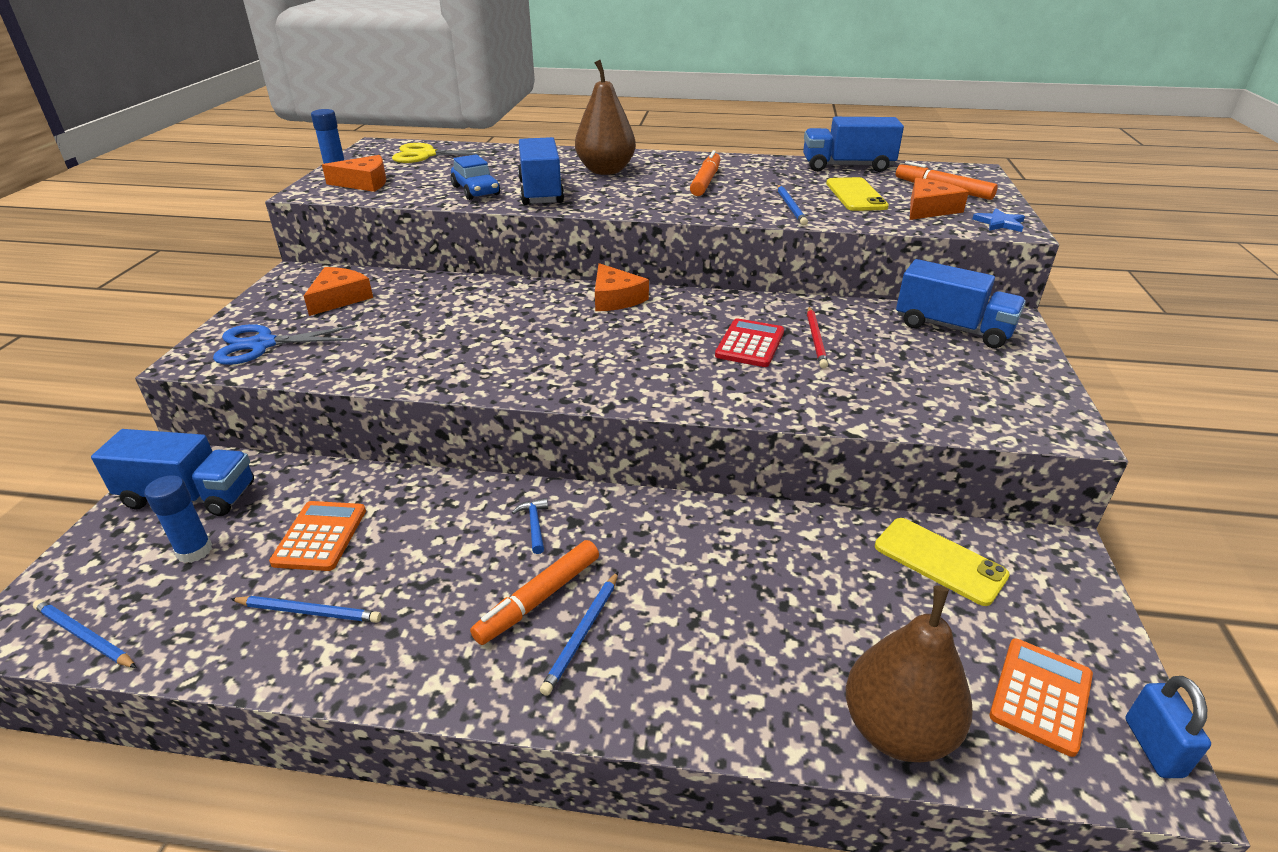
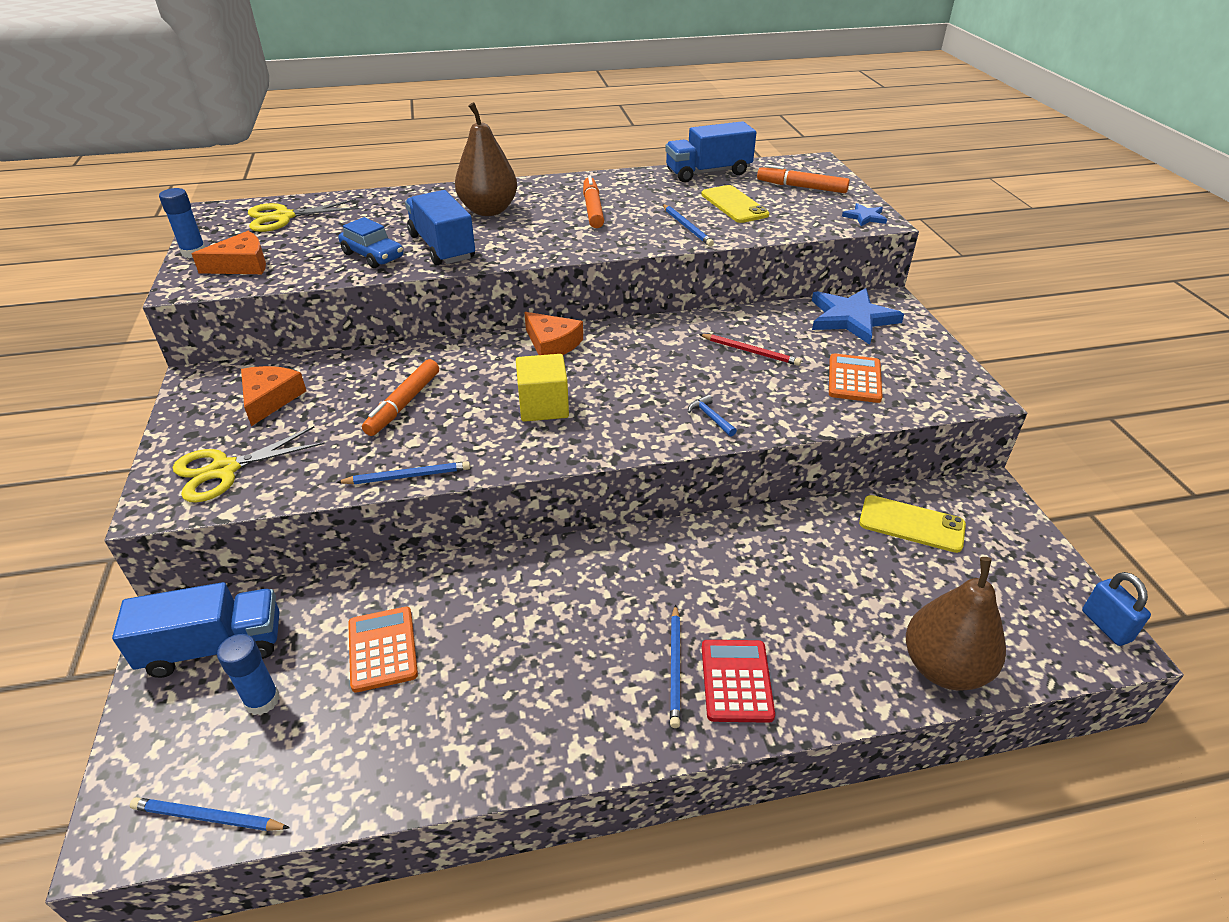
camera: 20 degrees left, 5 degrees up
blue scissors [213,324,358,365] -> yellow scissors [173,426,325,503]
blue pencil [231,596,381,623] -> blue pencil moved to [336,461,470,484]
orange marker [470,540,599,645] -> orange marker moved to [362,359,439,436]
blue hammer [512,498,548,554] -> blue hammer moved to [688,395,737,436]
red calculator [715,318,784,367] -> red calculator moved to [702,640,775,723]
red pencil [807,307,828,369] -> red pencil turned 45 degrees counterclockwise [699,334,801,366]
blue truck [896,259,1026,348] -> blue star [812,288,904,345]
orange cheese [910,178,969,220] -> none
orange calculator [989,638,1093,757] -> orange calculator moved to [829,353,883,403]
none -> yellow cube [516,354,569,422]

